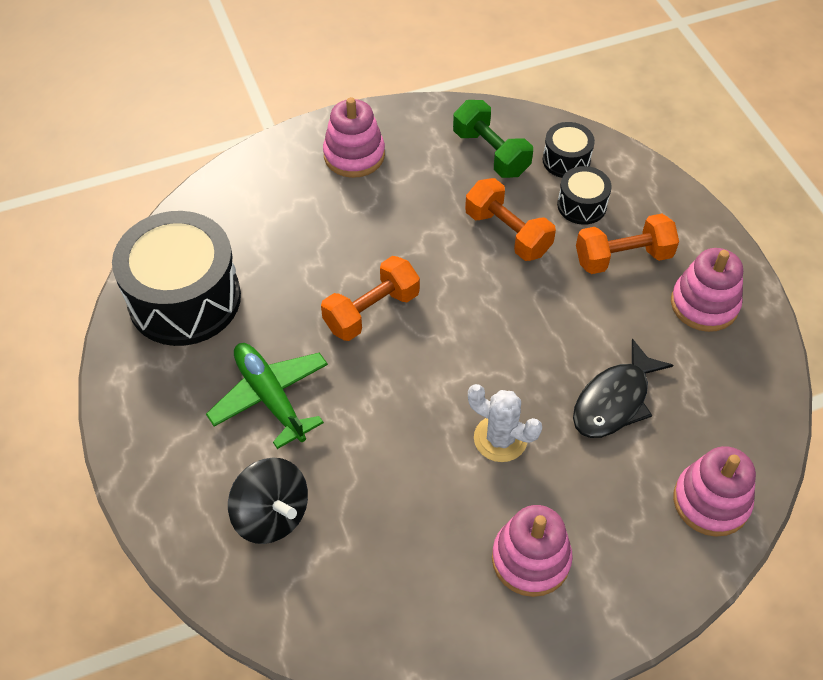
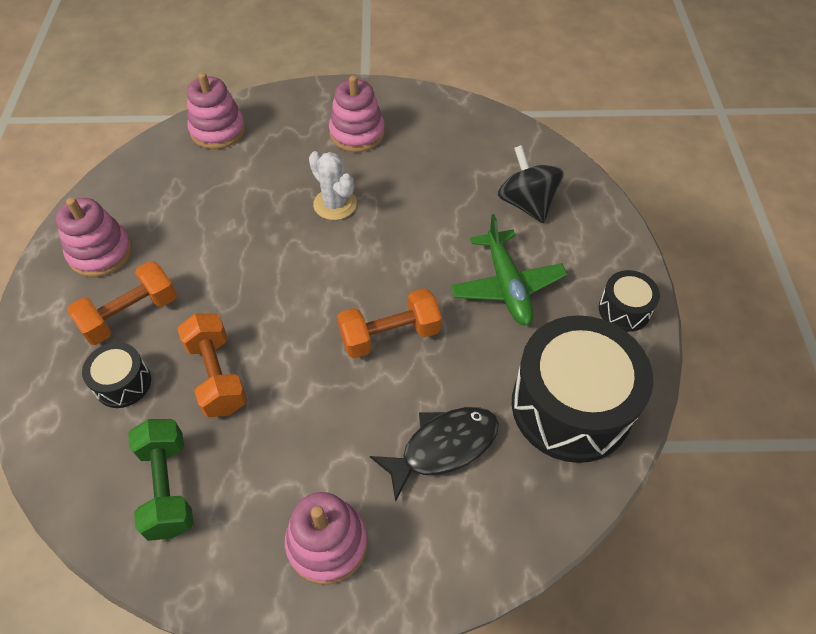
camera: 160 degrees left, 0 degrees up
black drum [543,122,595,178] -> black drum moved to [599,270,660,332]
black fish [573,339,673,438] -> black fish moved to [370,407,499,502]
orange dumbbell [576,214,679,274] -> orange dumbbell turned 45 degrees counterclockwise [67,261,177,345]

